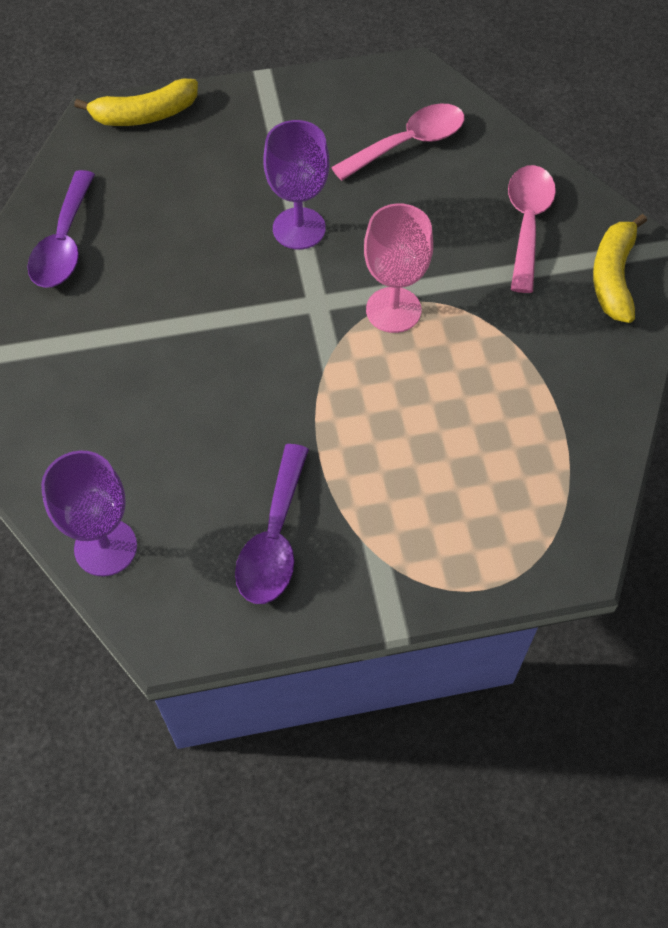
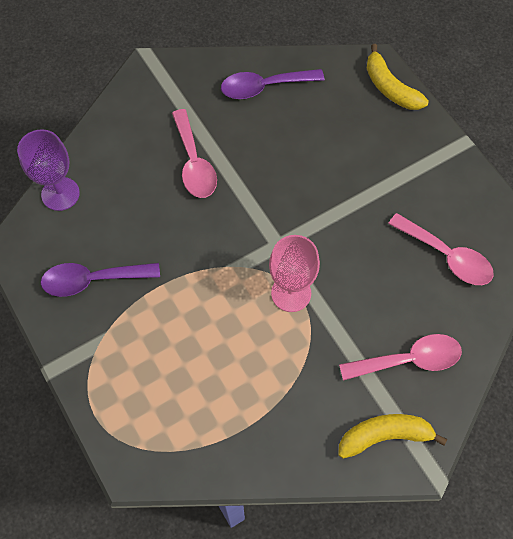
camera: 70 degrees right, 5 degrees up
purple goblet [263,120,329,249] -> none
none -> pink spoon [172,109,217,198]

